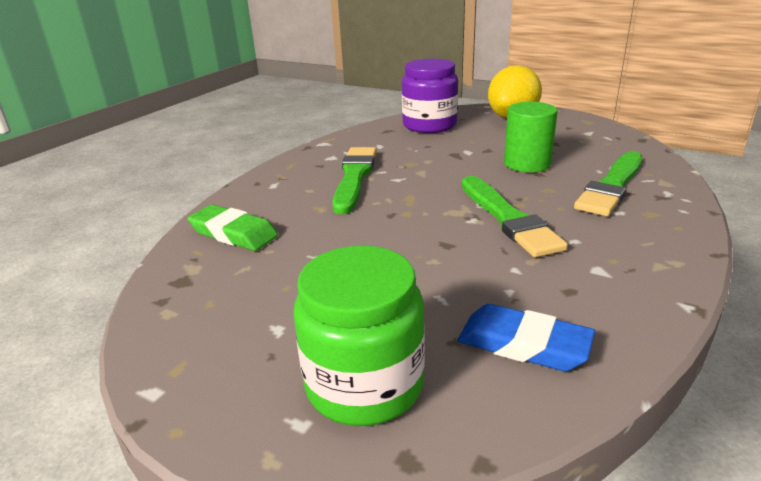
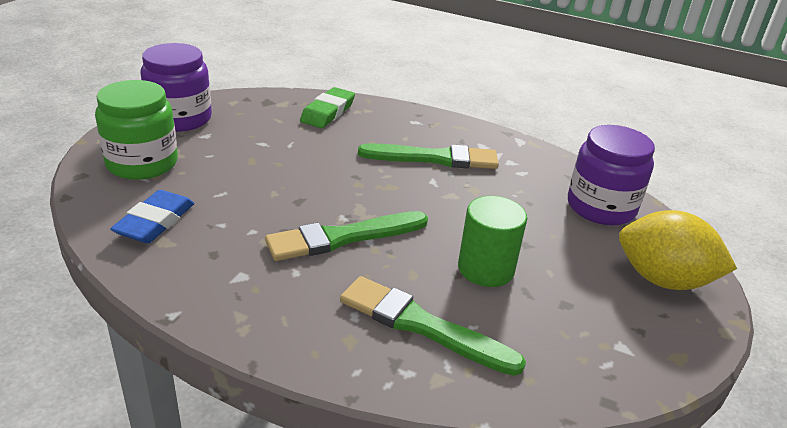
camera: 80 degrees right, 5 degrees up
none -> purple jar [140,43,212,132]

